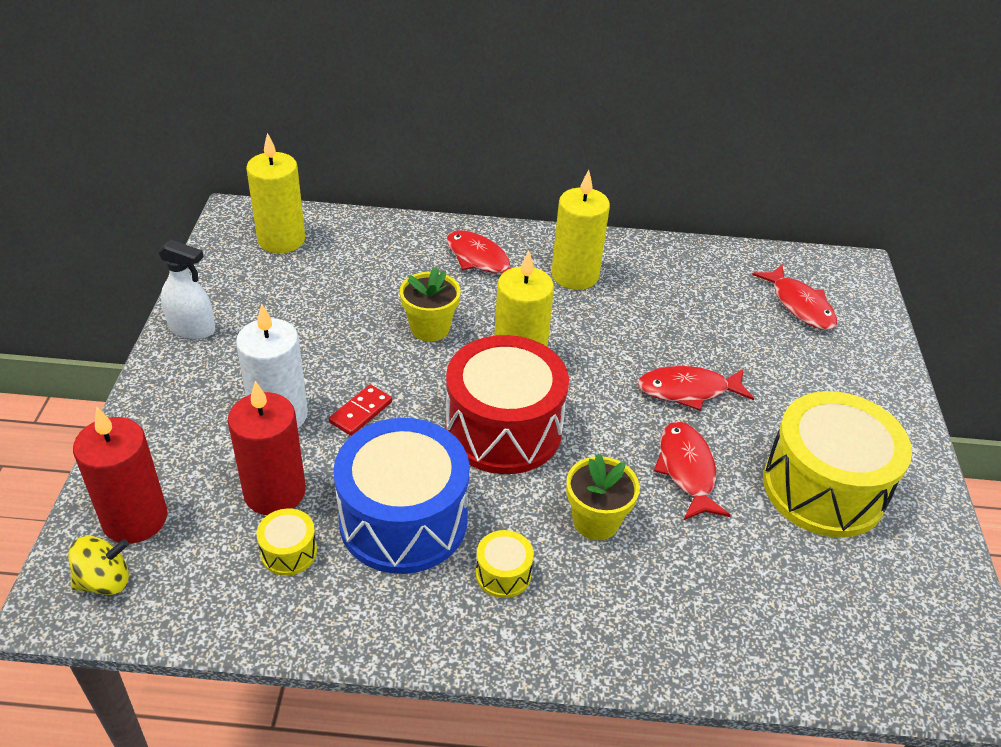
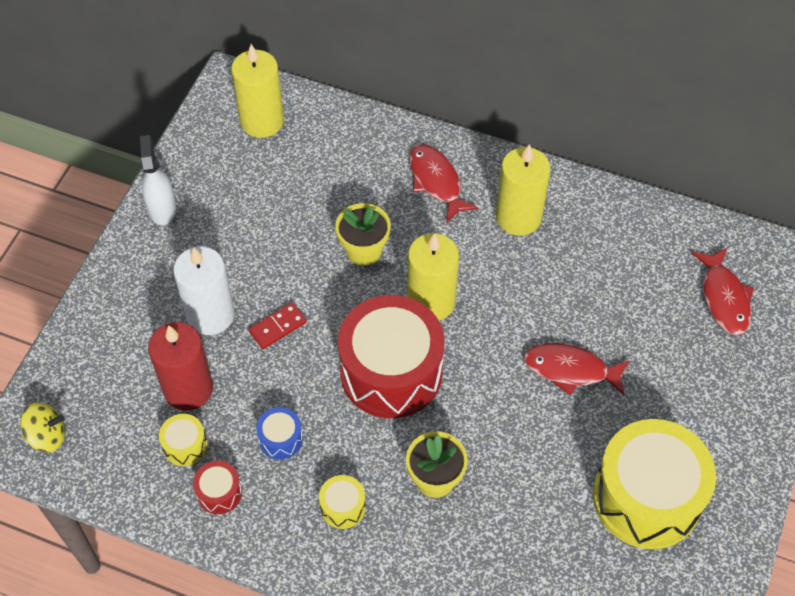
camera: 20 degrees right, 15 degrees up
red candle [73,407,167,544] -> none
white spray bottle [158,240,215,339] -> white spray bottle turned 135 degrees counterclockwise [140,135,176,225]
blue drum [333,418,470,574] -> blue drum [256,407,303,460], size x0.42
red fish [654,421,731,520] -> none
none -> red drum [193,461,242,514]

